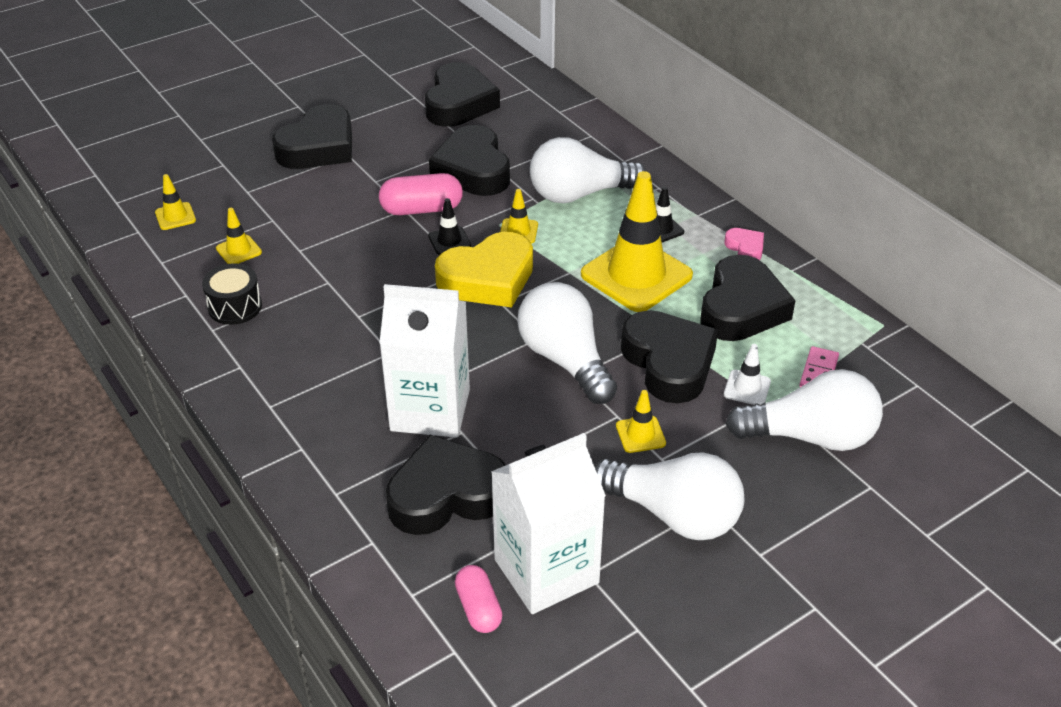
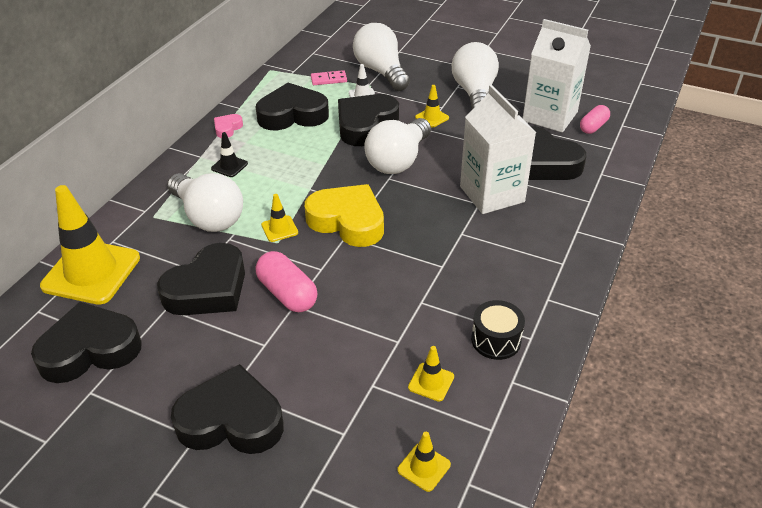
camera: 120 degrees left, 0 degrees up
black traffic cone [428,198,471,255] -> none
yellow traffic cone [581,171,693,312] -> yellow traffic cone moved to [40,185,140,305]

